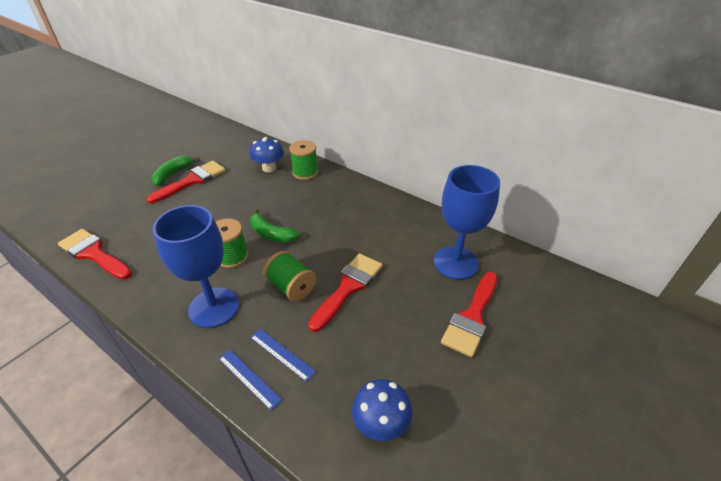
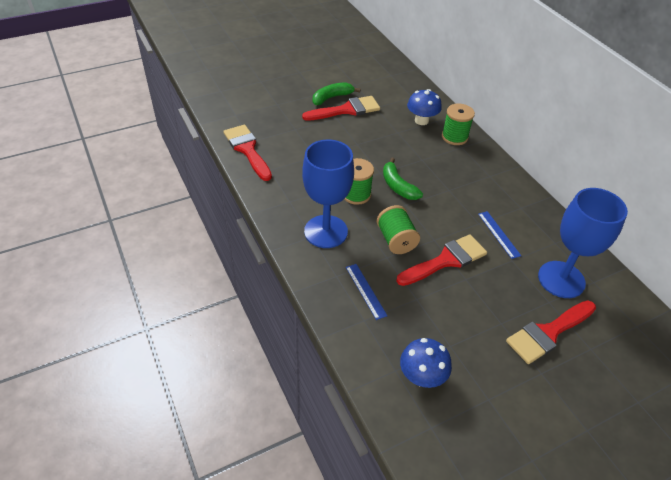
camera: 25 degrees right, 5 degrees up
blue ruler [218,350,282,411] -> blue ruler moved to [478,211,521,259]

